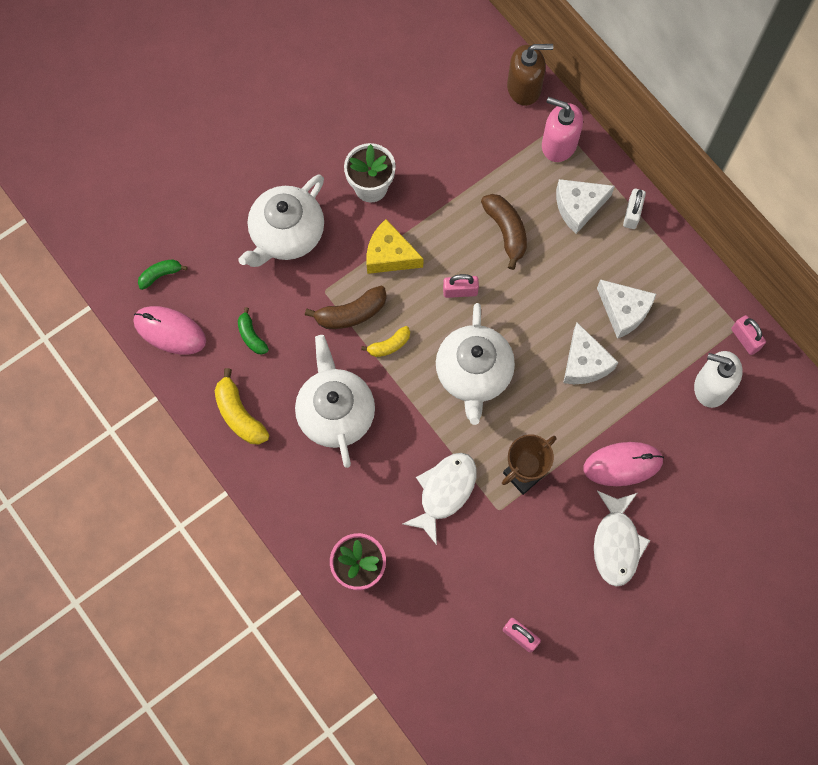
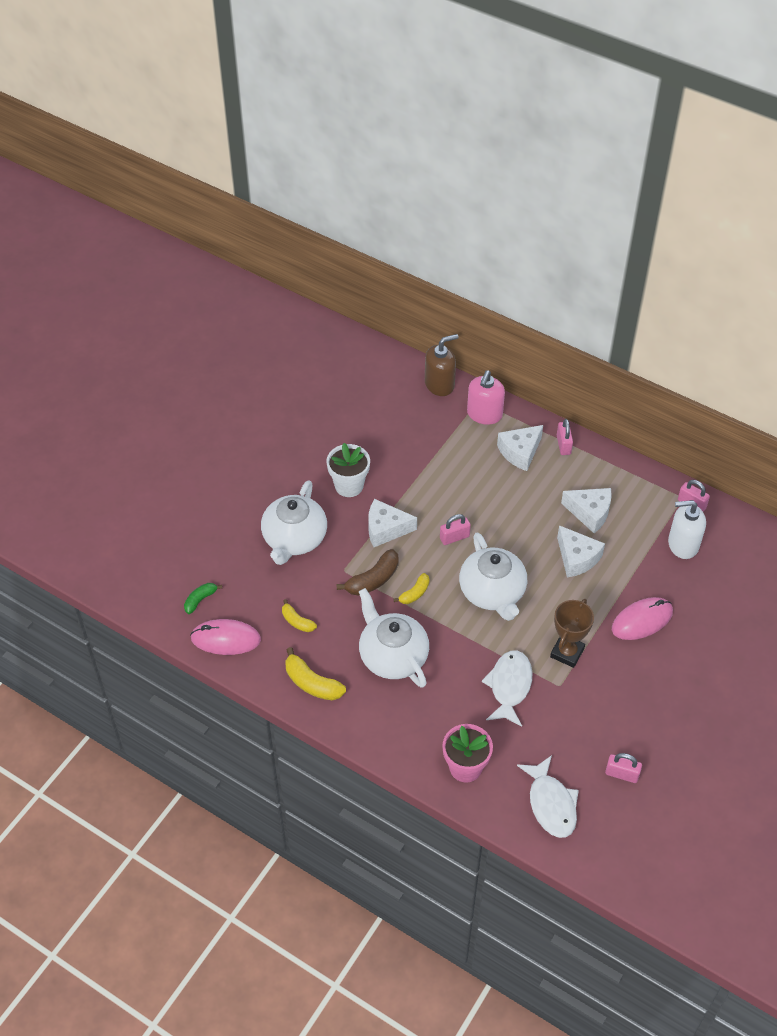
camera: 20 degrees left, 20 degrees down
green banana [238,307,269,354] -> yellow banana [282,599,317,632]
yellow cheese [366,219,424,274] -> white cheese [368,499,417,547]
brown banana [481,194,527,270] -> none
pink soap dispenser [542,97,583,162] -> pink soap dispenser turned 75 degrees counterclockwise [467,370,505,425]
white fish [594,491,650,587] -> white fish moved to [517,755,579,838]
white padlock [623,189,646,229] -> pink padlock [557,419,573,455]

